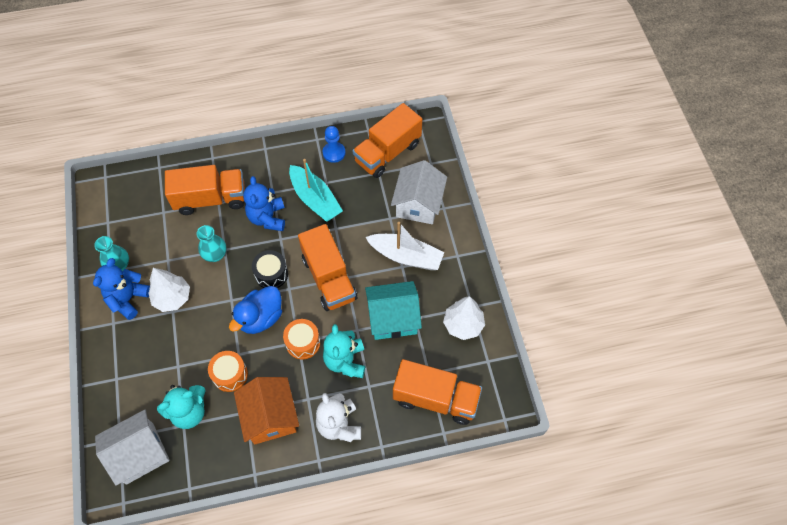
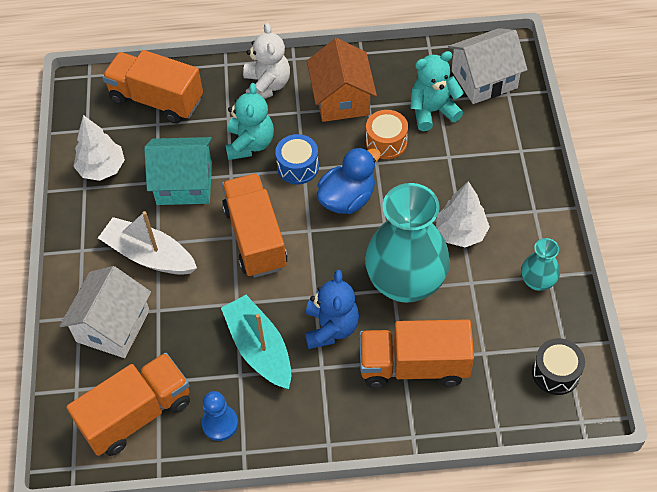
camera: 170 degrees left, 5 degrees down
blue teddy bear [93,258,150,320] -> none
turquoise vase [196,225,227,262] -> turquoise vase [365,183,450,303], size x2.18
black drum [252,250,288,288] -> black drum moved to [532,338,585,395]
orange drum [283,319,320,360] -> blue drum [275,134,319,184]

